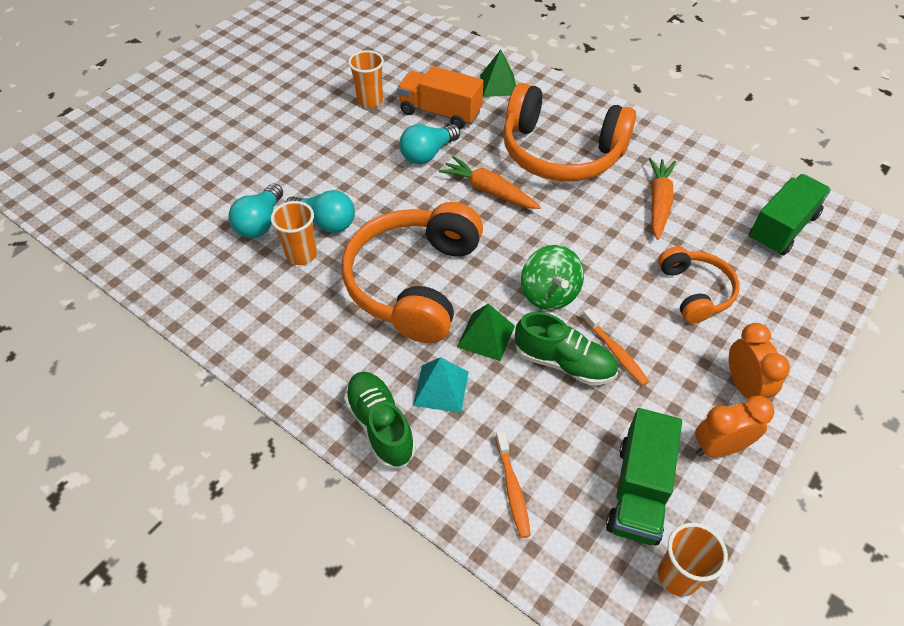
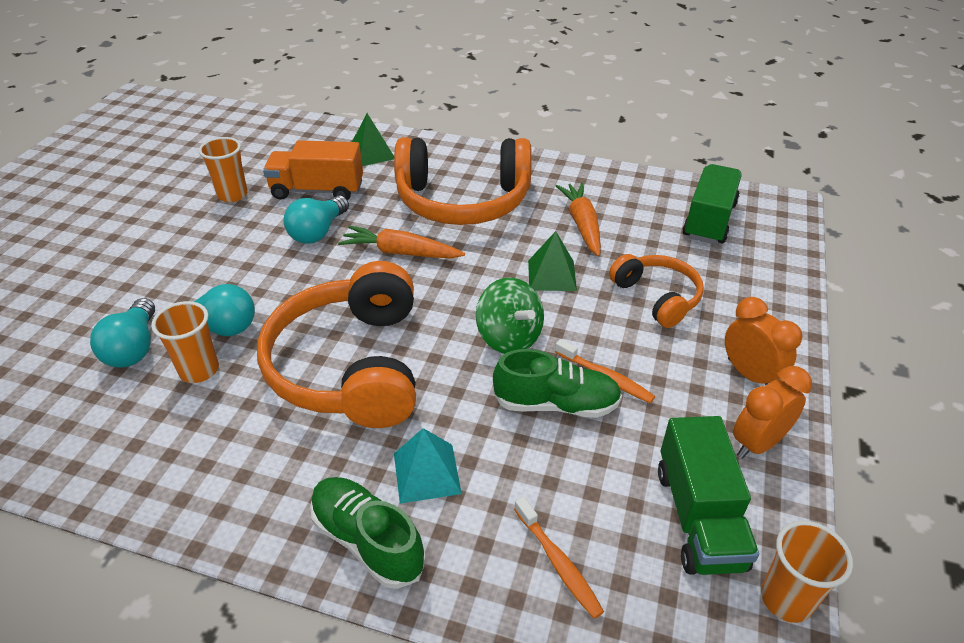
camera: 20 degrees left, 10 degrees down
green pyramid [457,304,515,361] -> green pyramid moved to [528,231,577,291]

